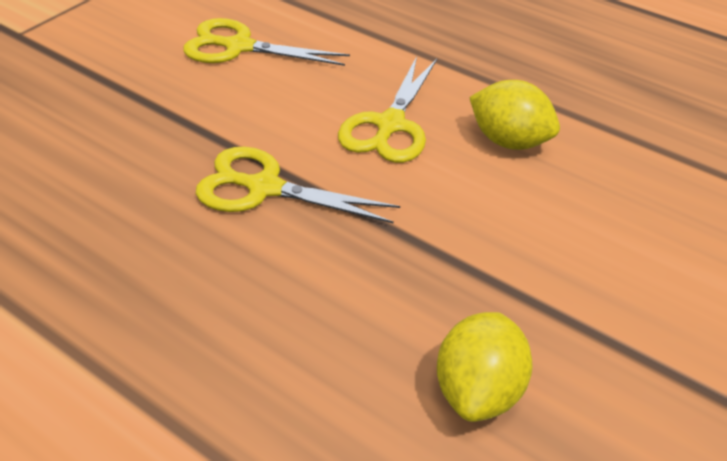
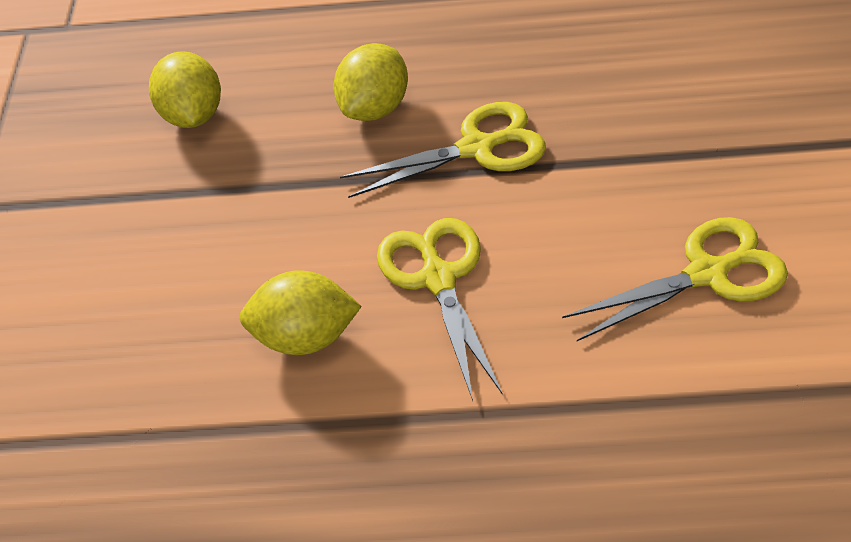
camera: 150 degrees right, 5 degrees up
none -> yellow lemon [333,43,408,121]

